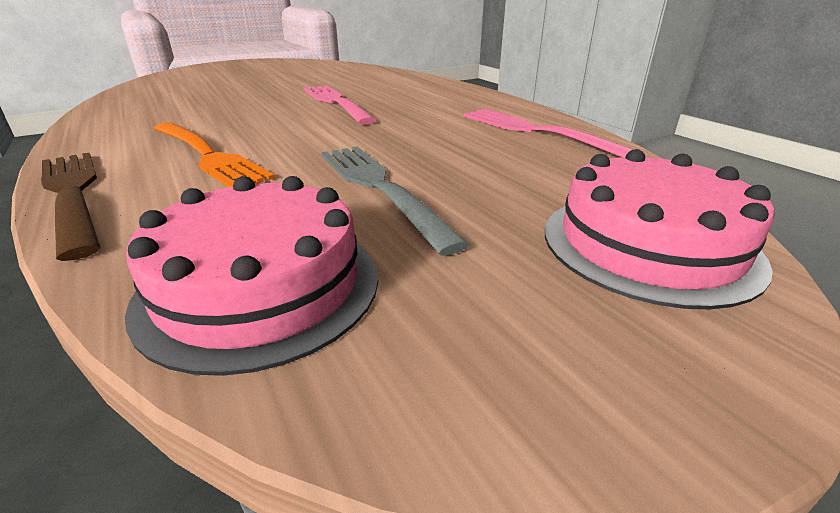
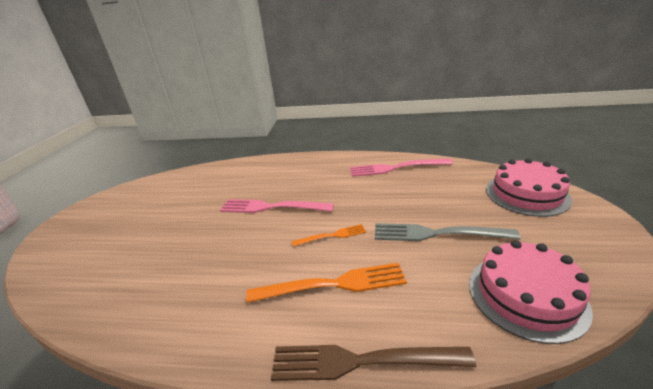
camera: 50 degrees left, 0 degrees up
none -> orange fork [292,224,366,247]

